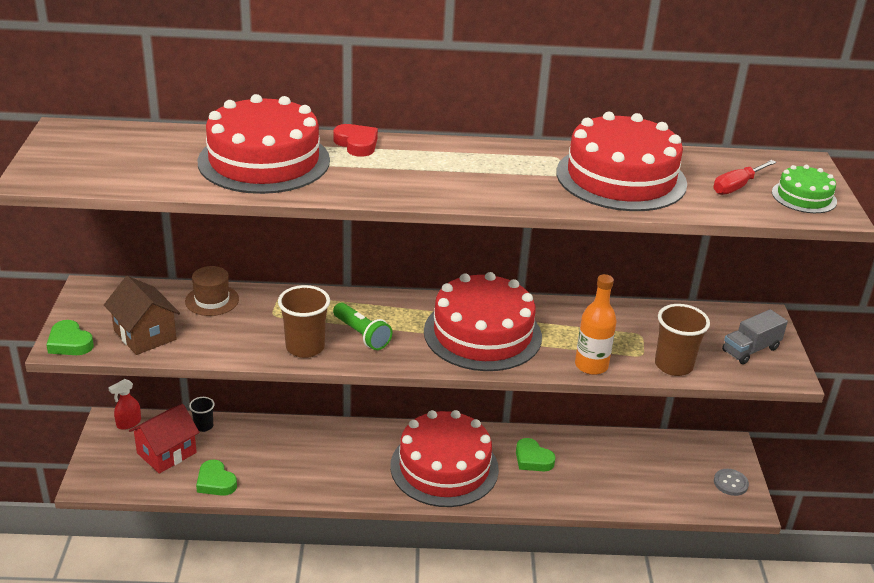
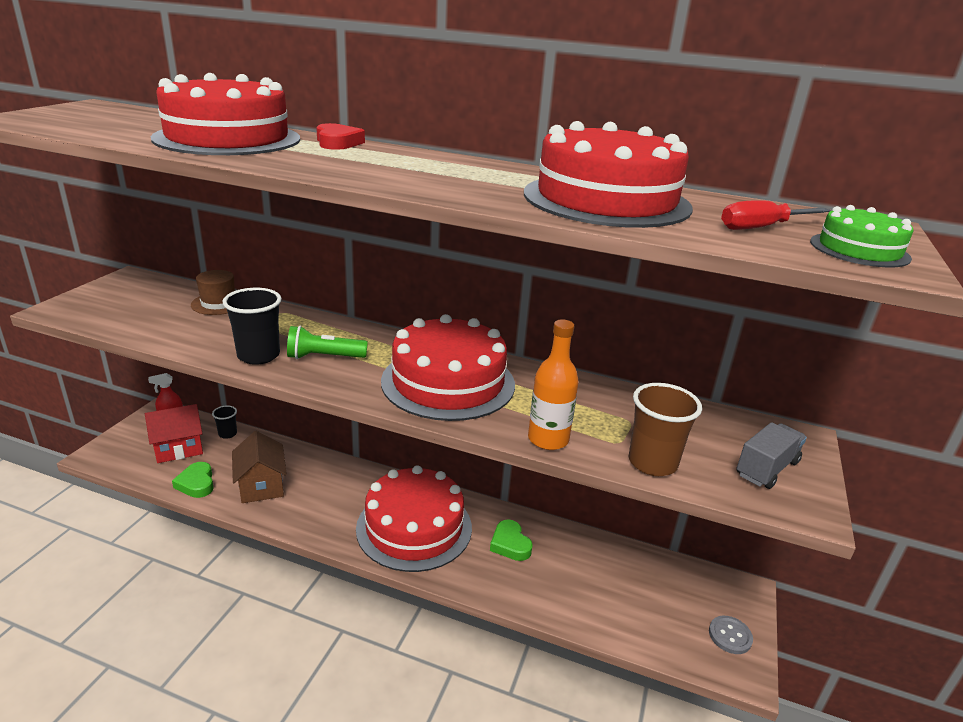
camera: 20 degrees right, 5 degrees down
green heart [46,320,94,355] -> none
brown house [104,276,180,355] -> brown house moved to [232,431,287,503]
brown cup [278,285,330,358] -> black cup [223,288,282,365]
green flashlight [333,303,392,350] -> green flashlight turned 105 degrees clockwise [287,326,368,359]
grey truck [722,309,788,364] -> grey truck turned 150 degrees clockwise [737,422,807,489]

